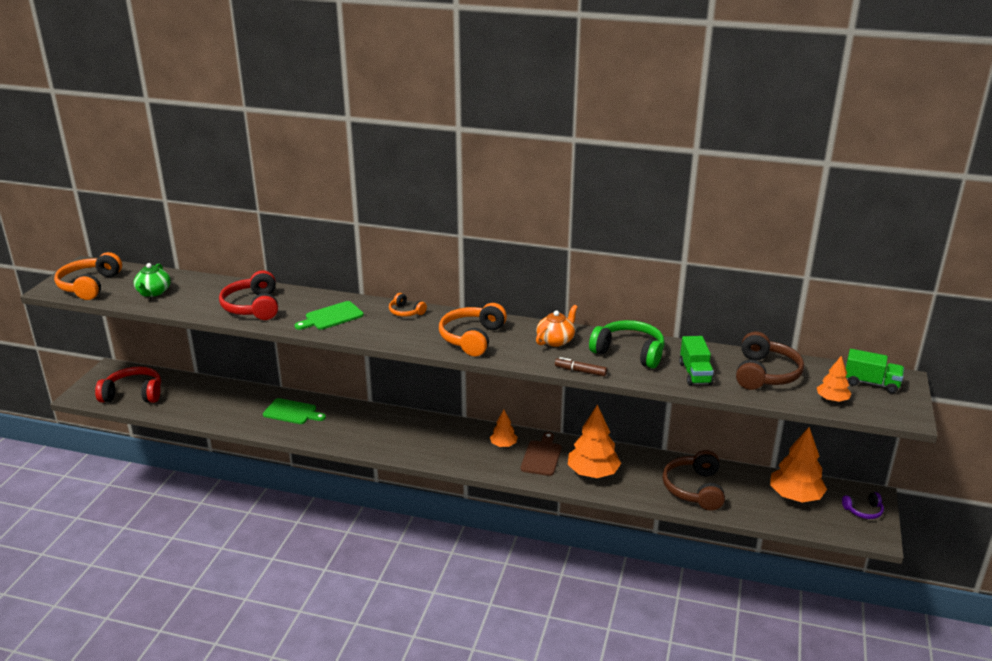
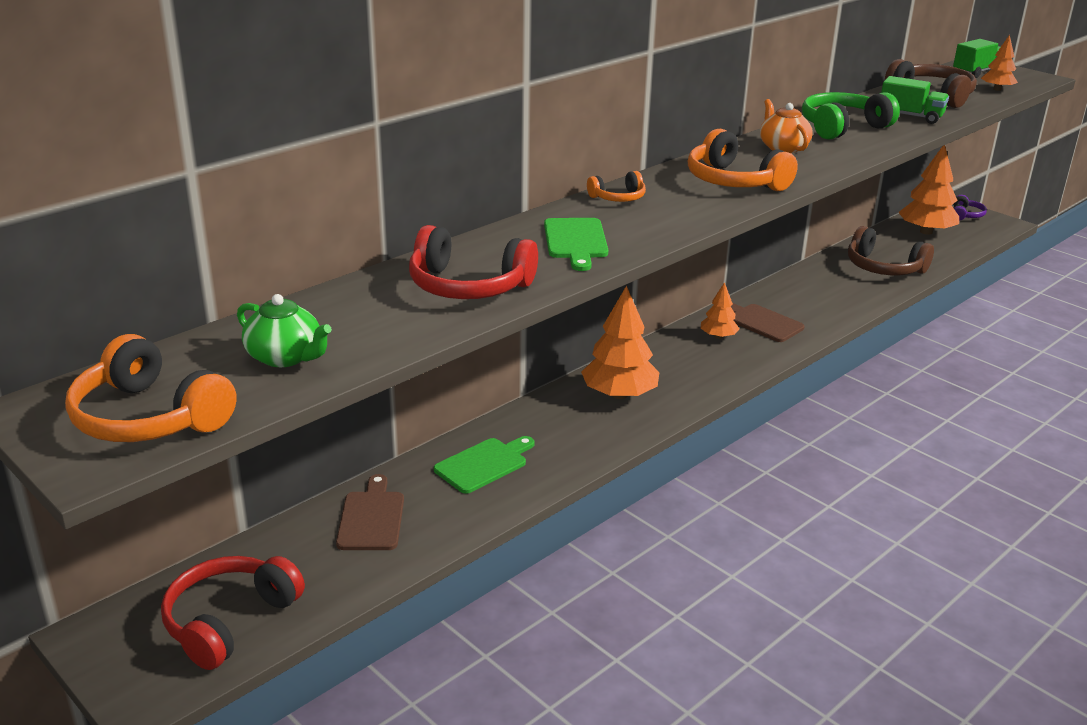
camera: 60 degrees left, 0 degrees up
brown marker [555,357,607,376] -> none
orange tree [568,404,621,478] -> orange tree moved to [581,286,659,399]
none -> brown cutting board [336,474,404,550]

